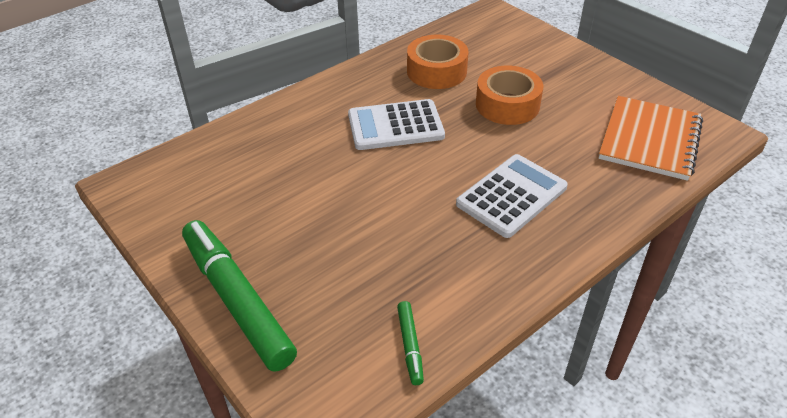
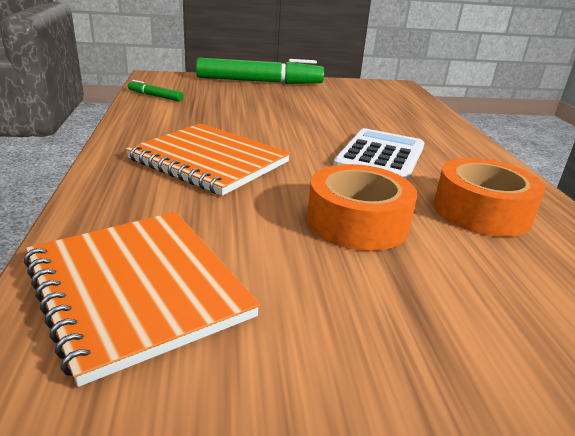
camera: 120 degrees right, 15 degrees down
white calculator [456,154,568,238] -> orange notebook [126,124,291,196]

